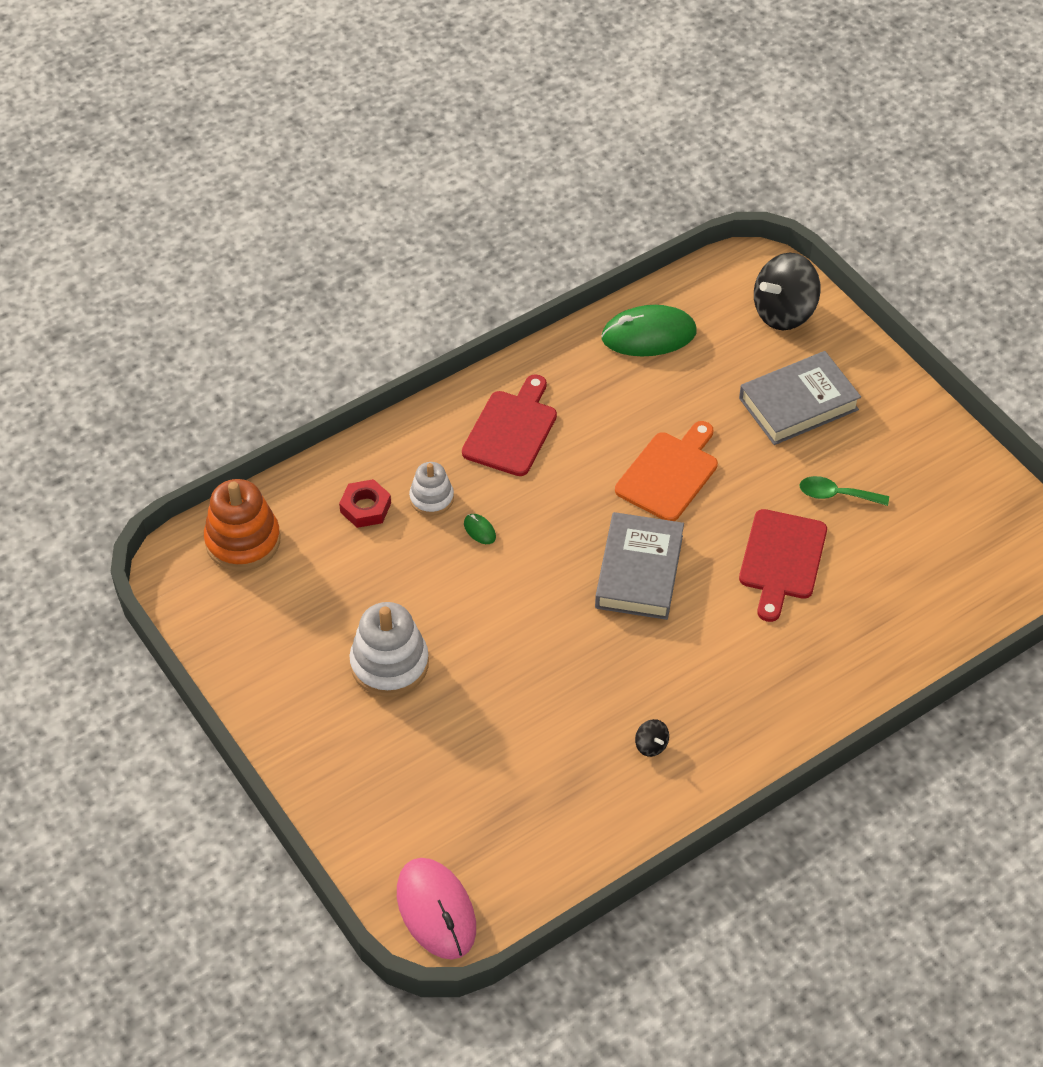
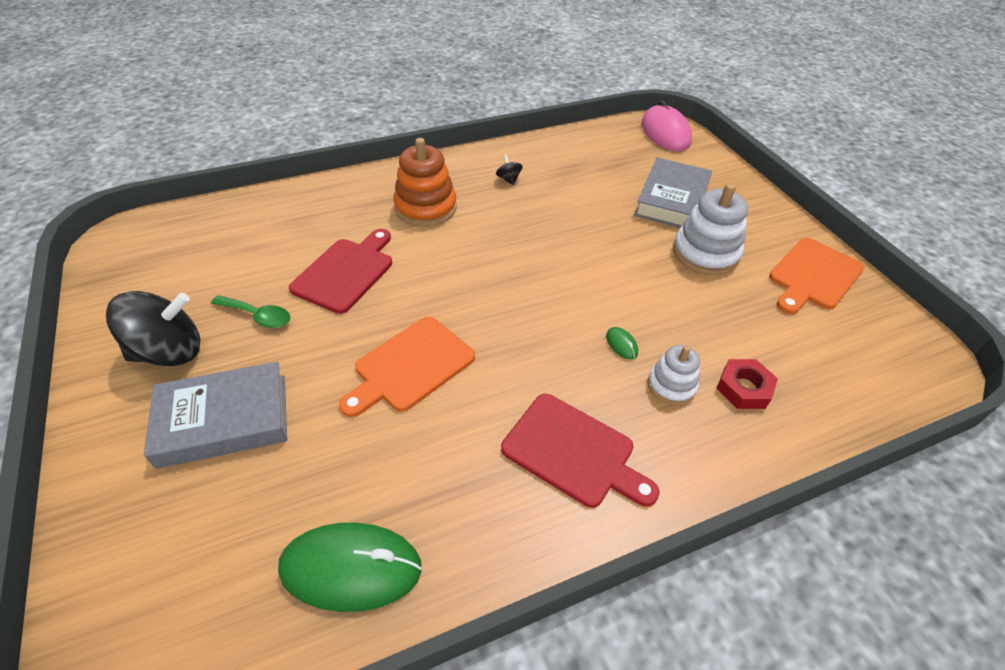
camera: 170 degrees left, 5 degrees down
orange stacking toy [204,479,280,571] -> orange stacking toy moved to [393,138,457,227]
red cutting board [462,374,557,476] -> red cutting board turned 90 degrees counterclockwise [501,394,660,508]
grey book [595,512,684,620] -> grey book moved to [634,158,712,228]
black spinning top [754,253,821,330] -> black spinning top moved to [106,291,200,366]
none -> orange cutting board [769,238,864,314]

